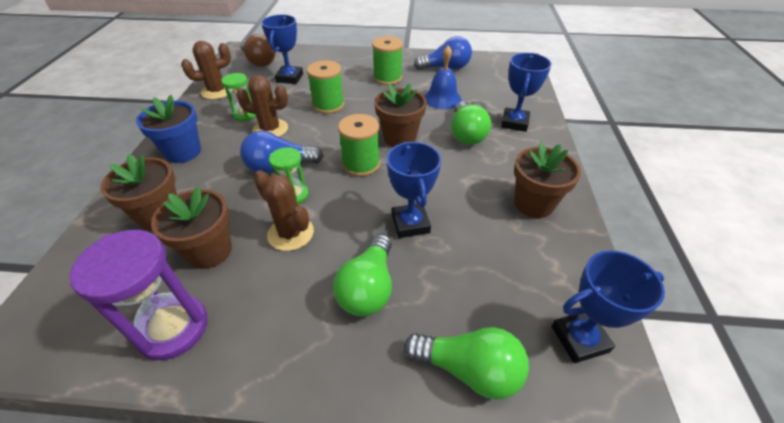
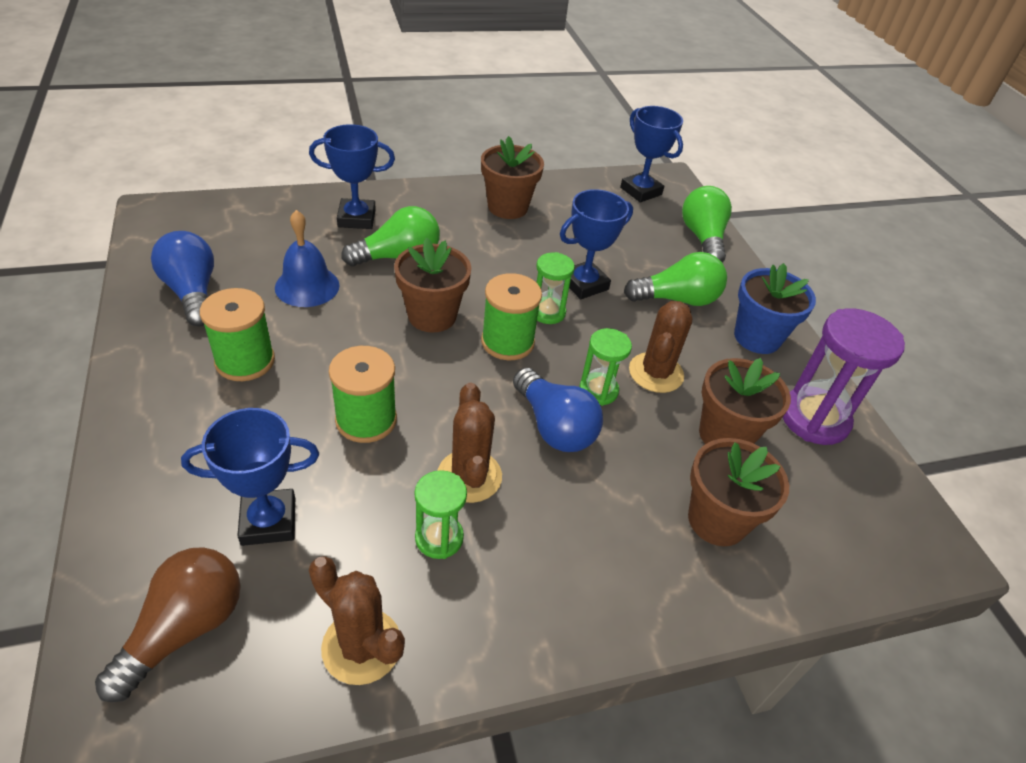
camera: 115 degrees left, 0 degrees up
blue flower pot [136,95,201,163] -> blue flower pot moved to [734,263,816,354]
none -> green hourglass [536,252,575,324]

